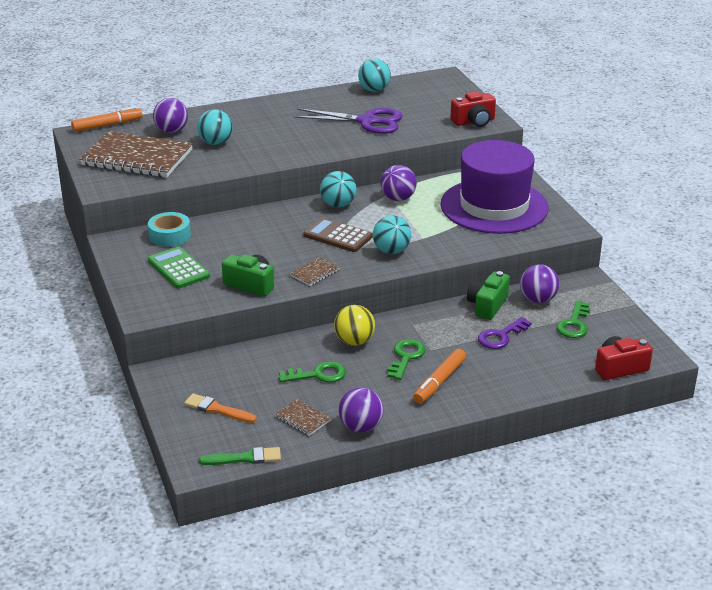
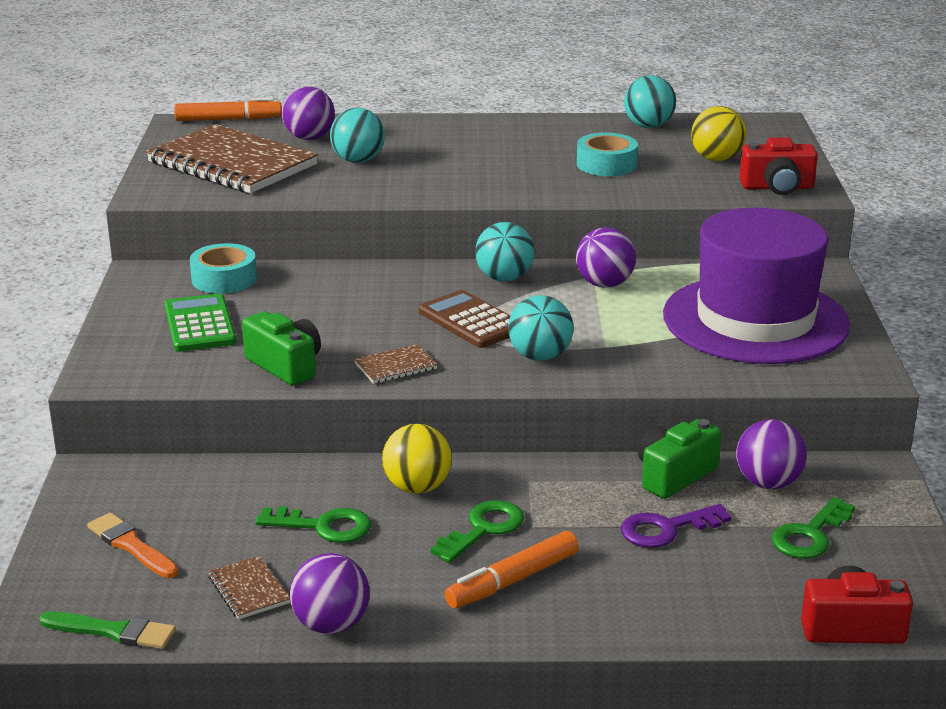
camera: 20 degrees right, 5 degrees down
purple scissors [294,108,403,134] -> turquoise tape [577,133,638,176]
none -> yellow ball [691,106,747,161]

